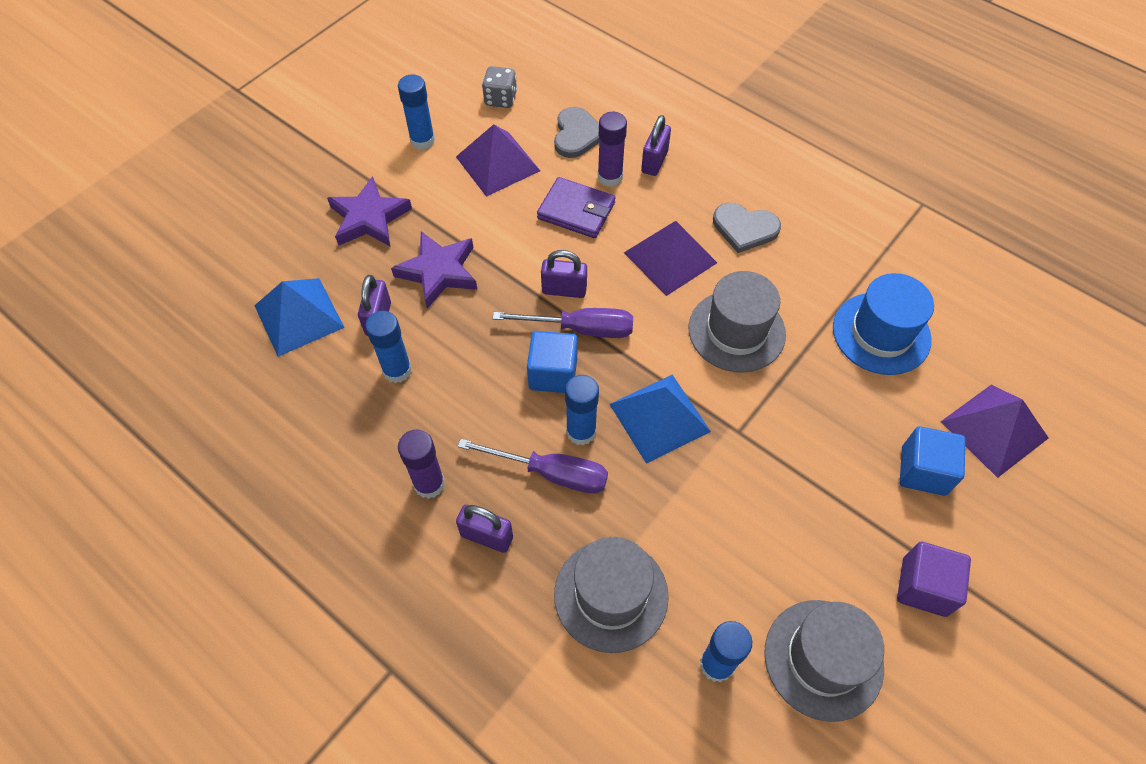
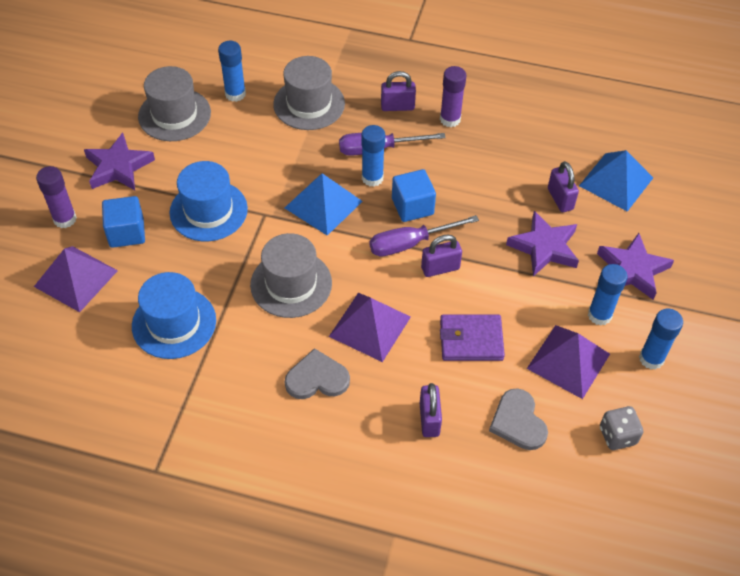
camera: 155 degrees right, 5 degrees down
blue glue stick [365,311,412,383] -> blue glue stick moved to [588,264,628,325]
purple glue stick [598,112,627,187] -> purple glue stick moved to [36,166,77,228]
purple cube [897,542,971,617] -> purple star [84,133,155,190]
none -> blue hat [170,161,248,241]

